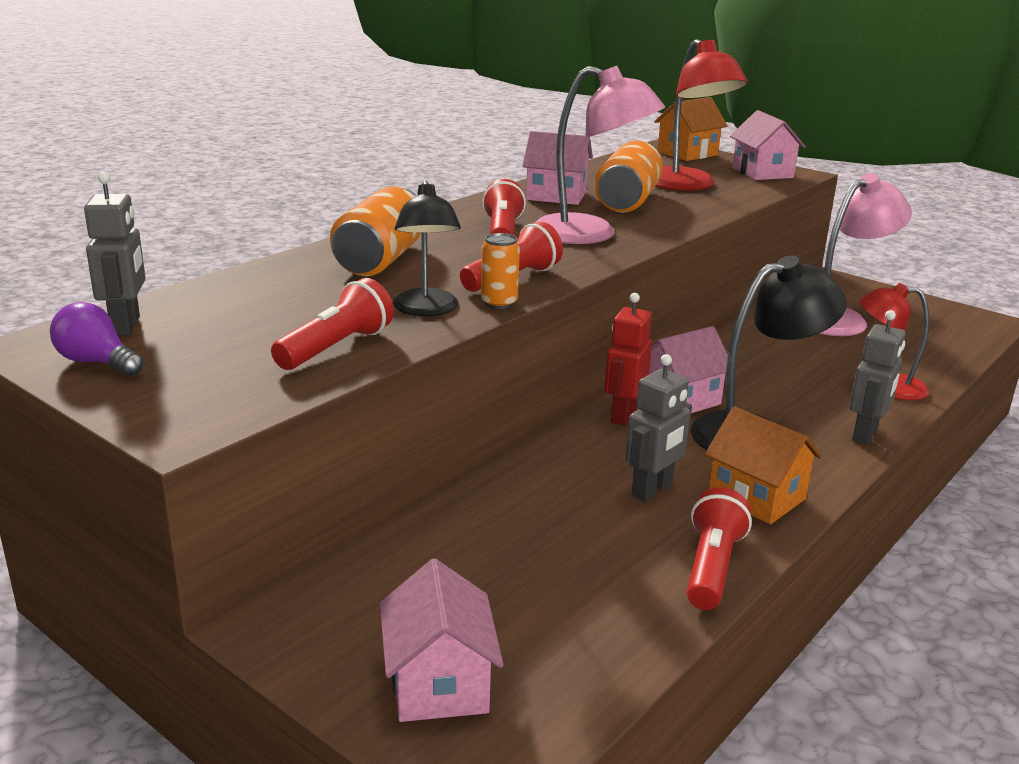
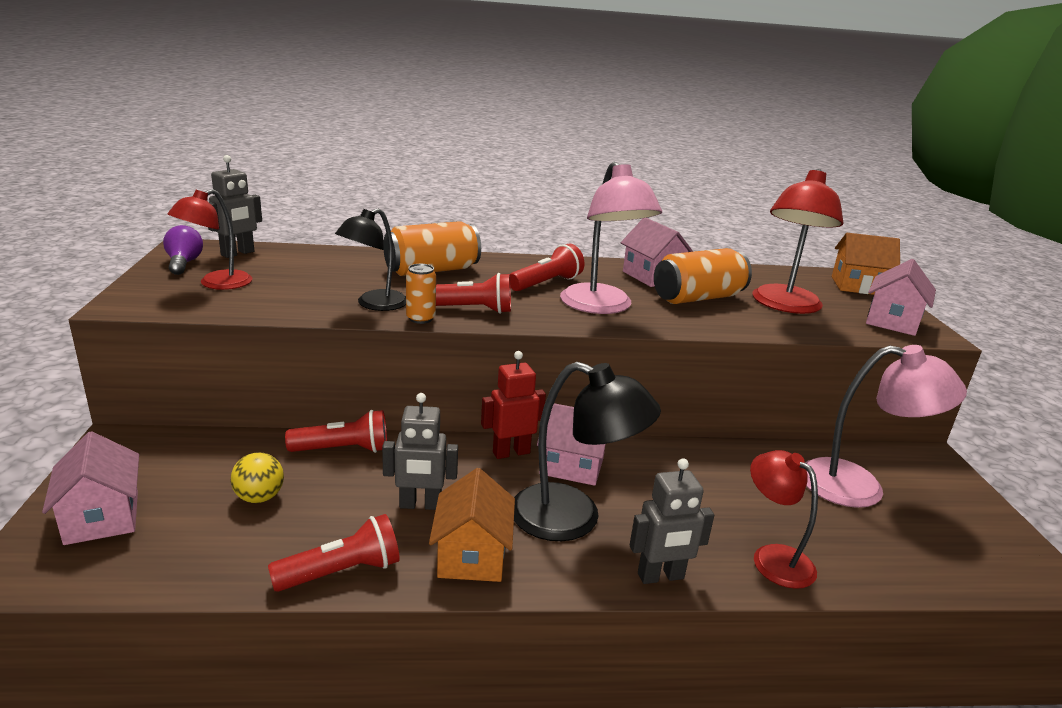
camera: 45 degrees right, 0 degrees up
red flashlight [271,278,394,370] -> red flashlight moved to [285,410,387,453]
pink house [380,559,504,722] -> pink house turned 60 degrees counterclockwise [42,431,139,545]
none -> red lamp [168,189,252,290]
none -> yellow ball [231,452,284,503]

